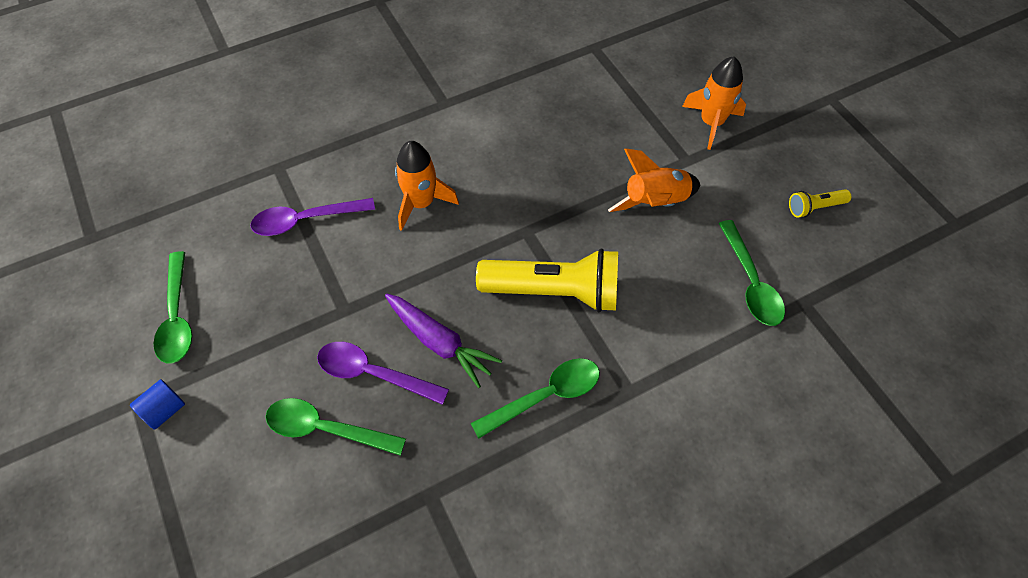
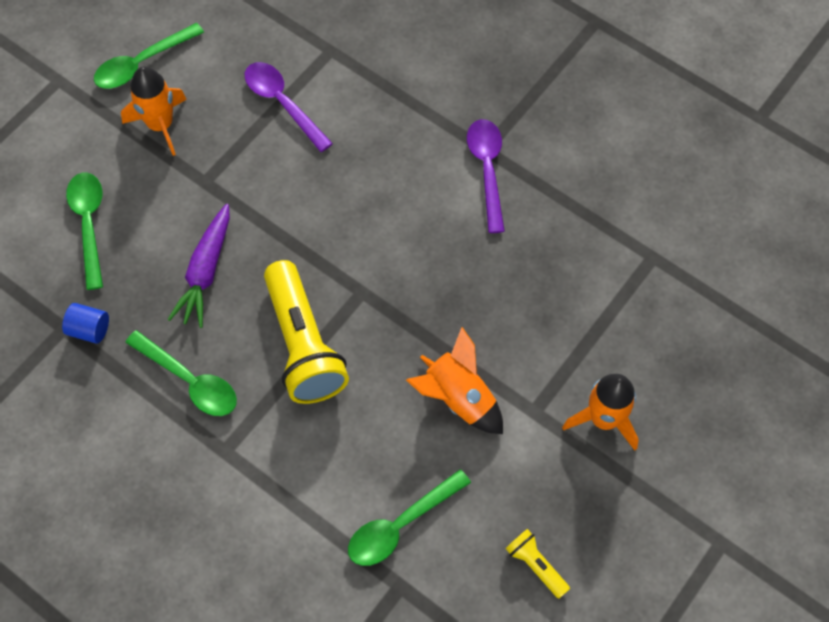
camera: 65 degrees right, 5 degrees up
blue cylinder [130,379,185,430] -> blue cylinder moved to [62,303,109,344]
purple spoon [317,342,449,405] -> purple spoon moved to [467,119,505,233]
orange rocket [395,141,459,231] -> orange rocket moved to [121,66,187,156]

